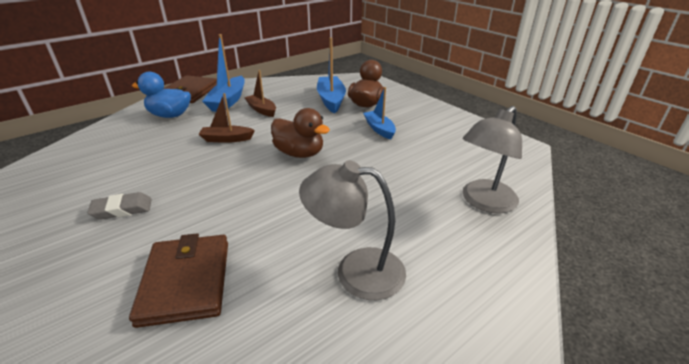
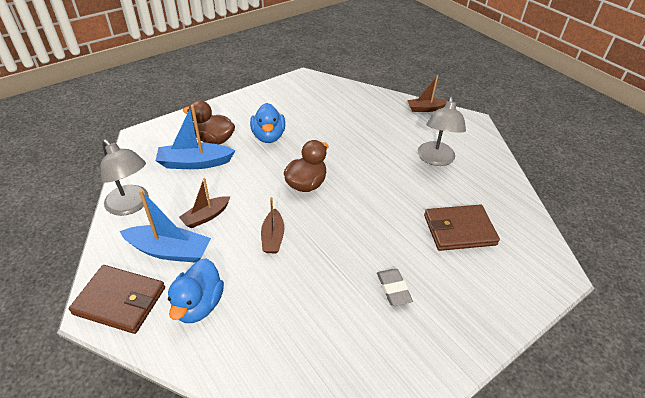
camera: 90 degrees left, 10 degrees up
blue boat [363,87,396,139] -> blue duck [250,103,285,143]
grey lamp [462,106,522,214] -> grey lamp moved to [100,140,149,216]
none -> brown boat [407,75,447,112]

